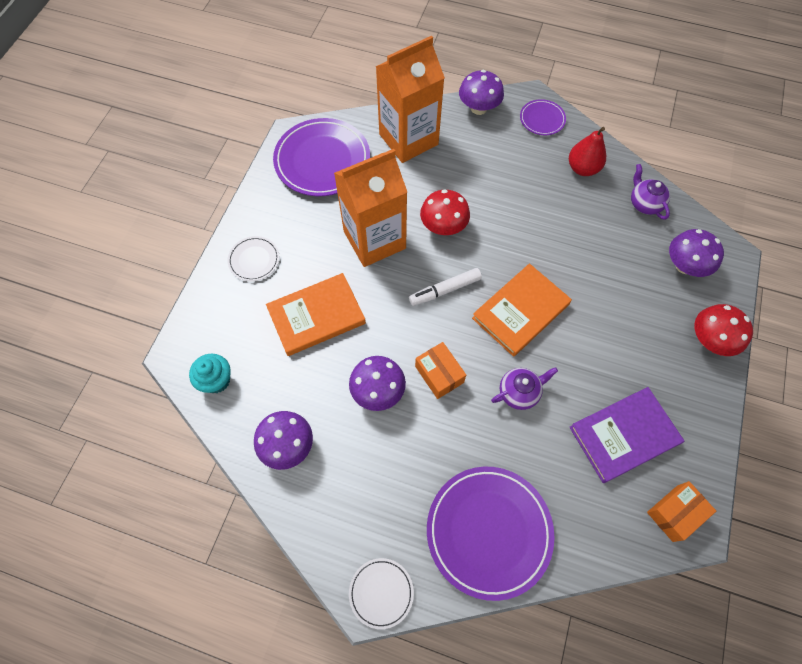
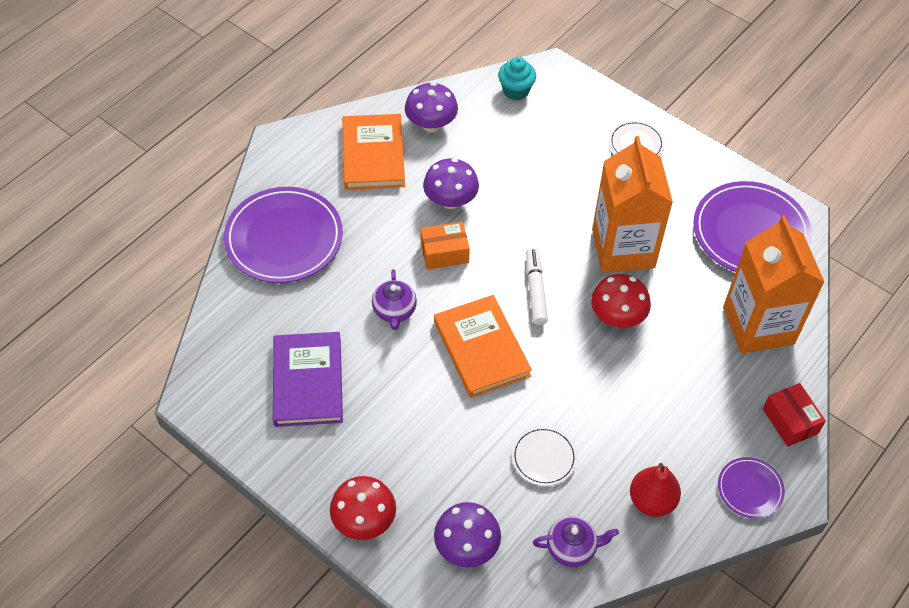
camera: 110 degrees right, 10 degrees down
orange book [266,273,366,356] -> orange book moved to [342,114,405,190]
white plate [349,558,414,629] -> white plate moved to [512,426,577,486]
purple mushroom [459,70,504,115] -> red box [763,383,826,447]
orange box [647,481,716,542] -> none

